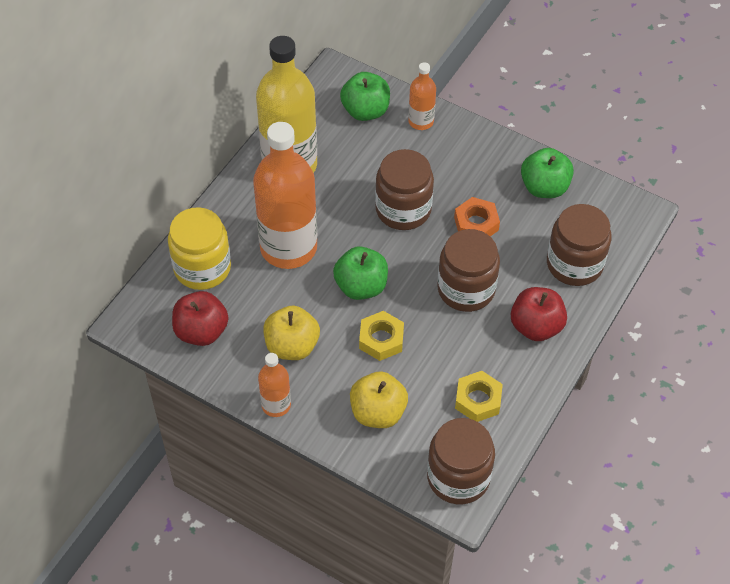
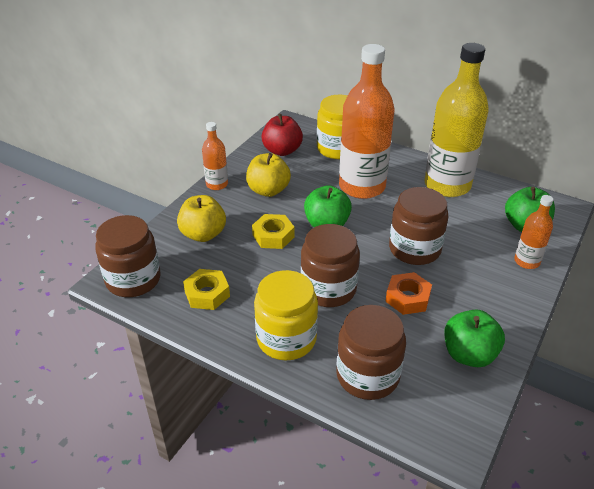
camera: 90 degrees right, 15 degrees down
red apple [511,287,567,341] -> yellow jar [254,270,318,360]

